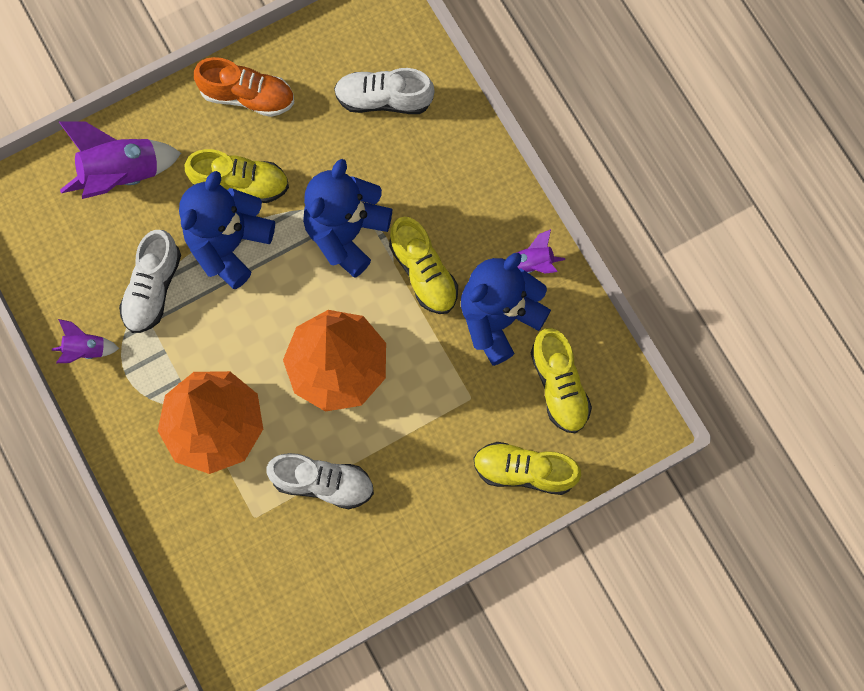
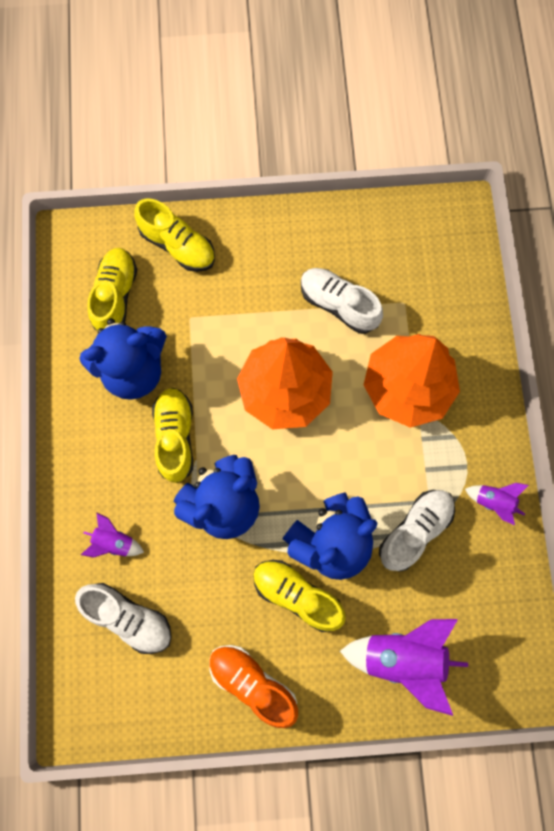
camera: 155 degrees left, 0 degrees up
purple rocket [505,229,565,274] -> purple rocket moved to [81,513,144,558]

